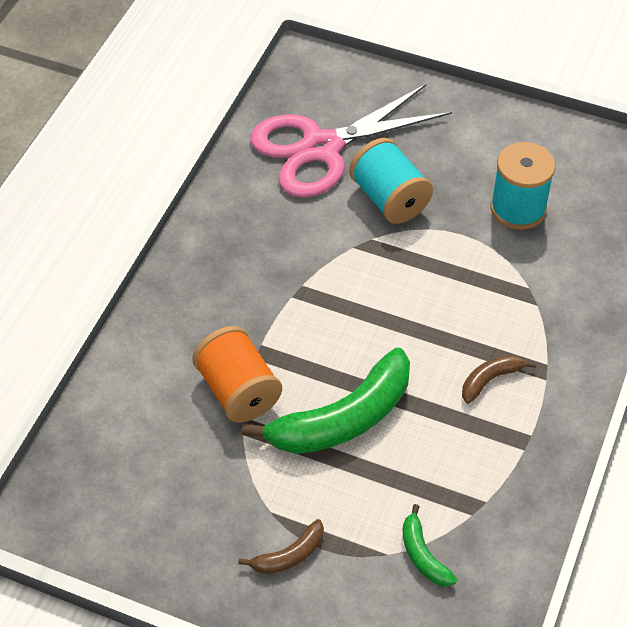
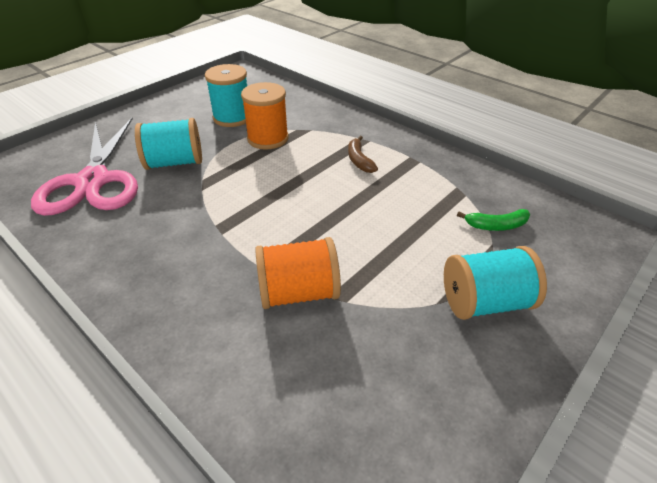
camera: 70 degrees left, 10 degrees down
brown banana [238,519,324,574] -> turquoise spool [444,246,547,320]
green banana [242,348,410,454] -> none
none -> orange spool [241,82,289,149]

